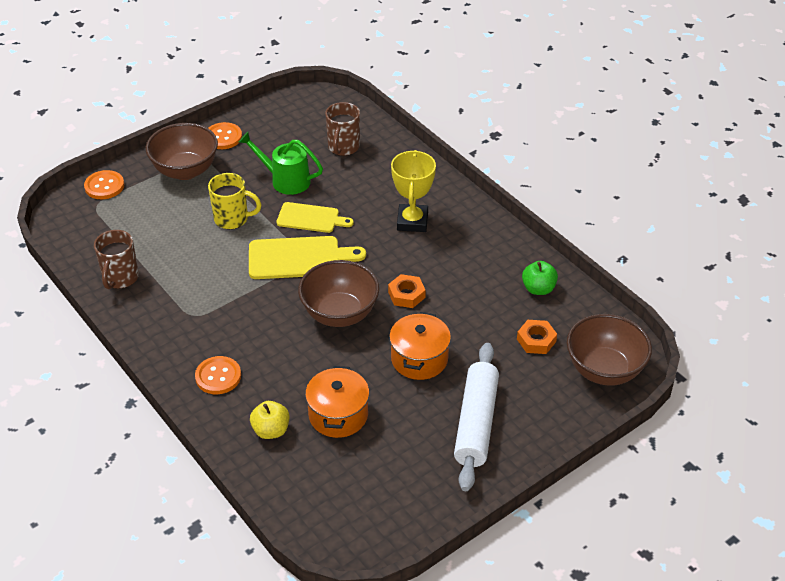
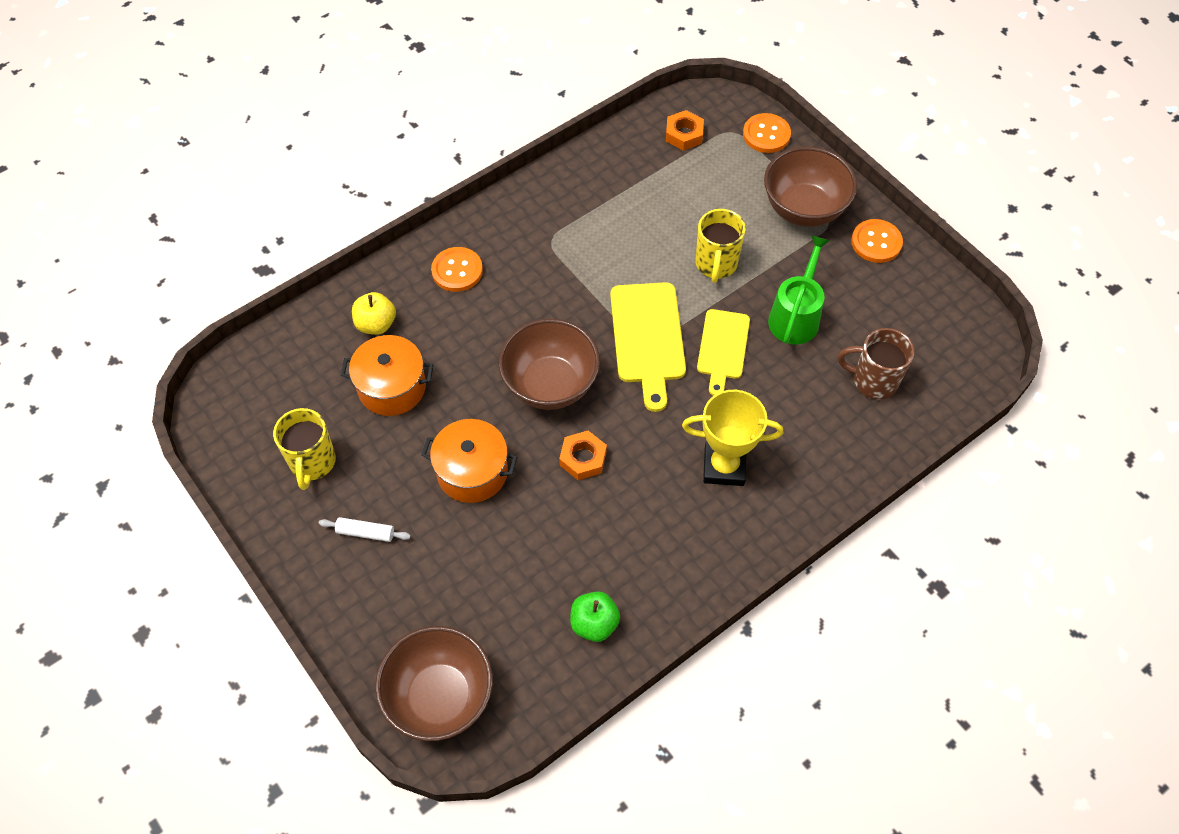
camera: 90 degrees right, 15 degrees up
brown mug [94,230,139,289] -> none
white rolling pin [454,343,499,491] -> white rolling pin [319,517,411,542], size x0.42
orange nut [517,320,557,354] -> orange nut moved to [666,110,704,151]
none -> yellow mug [273,408,336,490]

